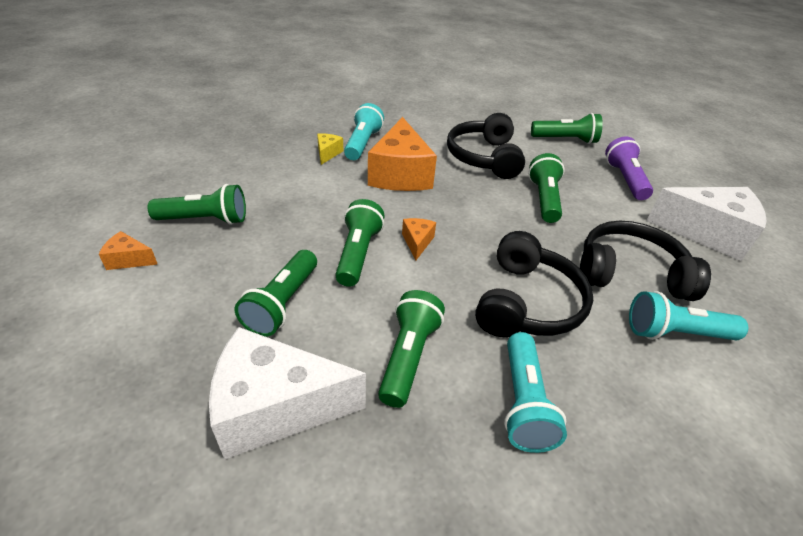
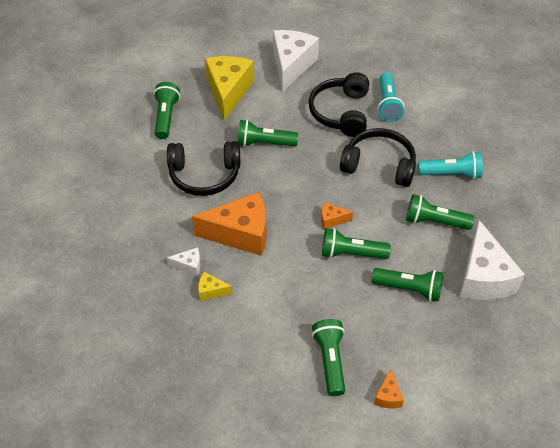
camera: 90 degrees left, 10 degrees up
turquoise flashlight [344,103,384,160] -> white cheese [167,247,201,276]
purple flashlight [605,136,653,200] -> yellow cheese [205,56,254,121]

